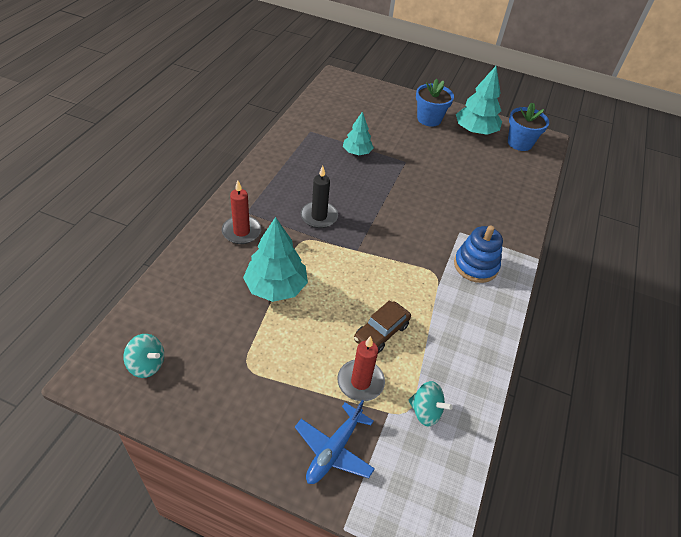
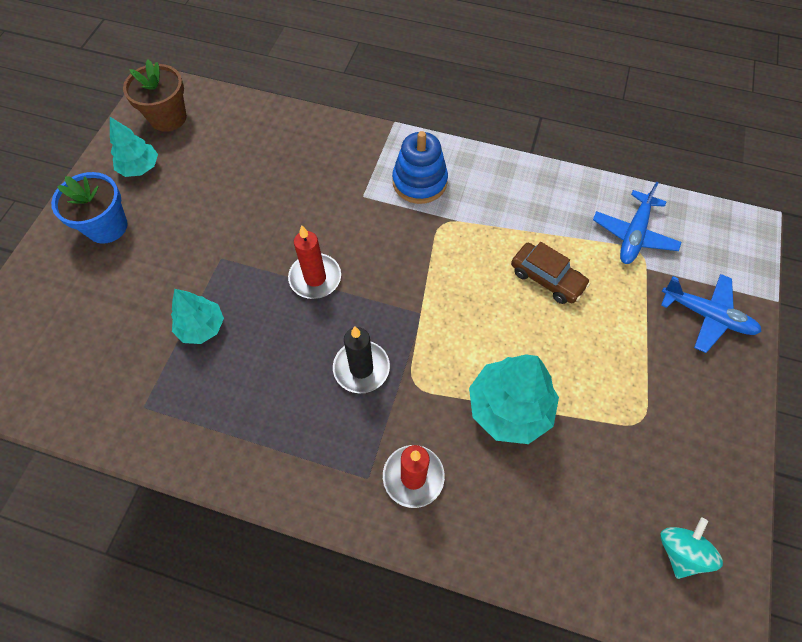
camera: 90 degrees left, 15 degrees up
red candle [337,336,385,401] -> red candle moved to [288,225,341,299]
turquoise spinning top [408,381,453,427] -> blue plane [593,181,682,264]
turquoise tree [456,66,502,135] -> turquoise tree [110,117,158,177], size x0.62
blue flower pot [508,103,549,151] -> brown flower pot [123,59,187,132]

